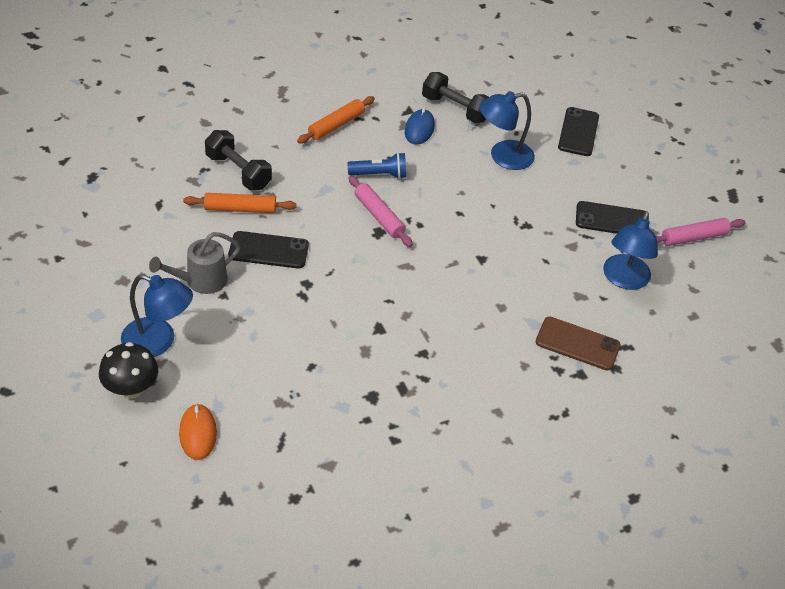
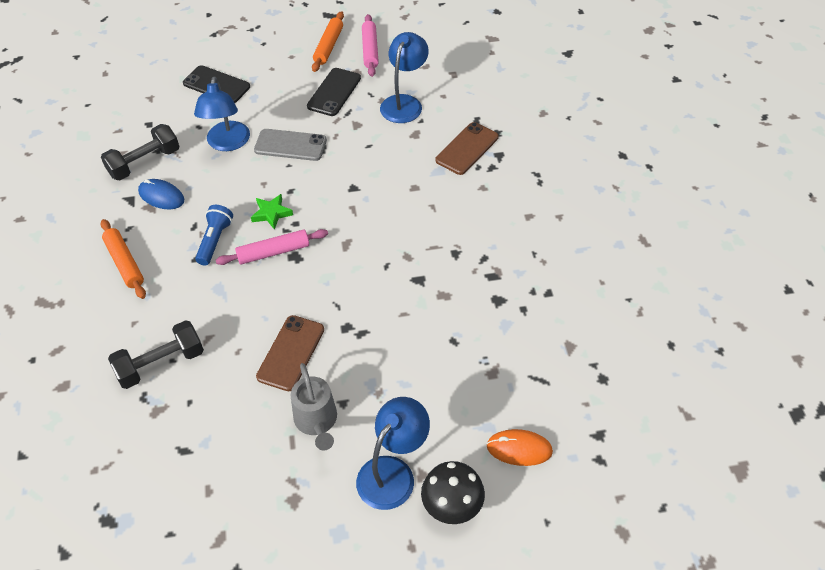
camera: 70 degrees left, 5 degrees up
orange rolling pin [183,193,297,213] -> orange rolling pin moved to [312,11,344,72]
black phone [228,231,309,269] -> brown phone [256,315,324,391]
blue lamp [603,211,658,290] -> blue lamp turned 105 degrees counterclockwise [380,32,429,123]
none -> green star [251,194,293,230]
none -> grey phone [254,129,327,161]

